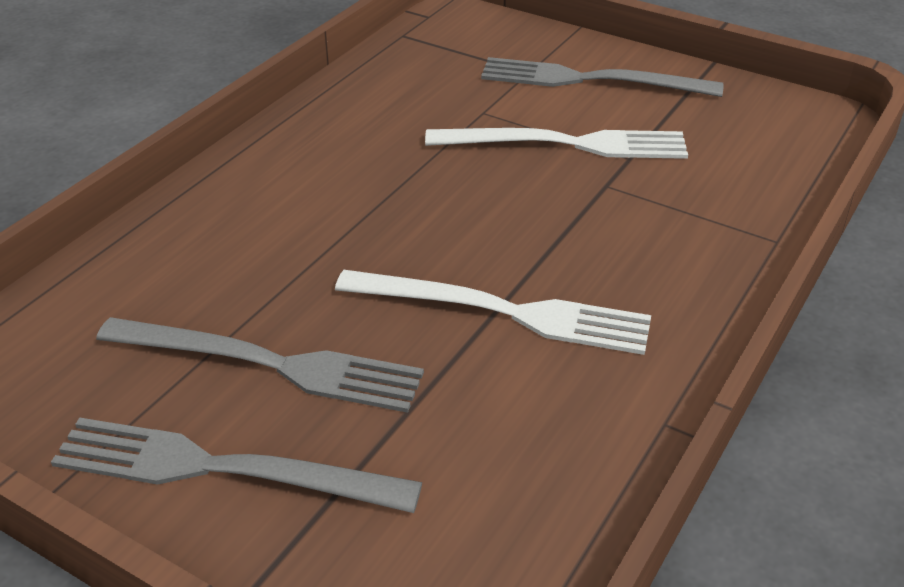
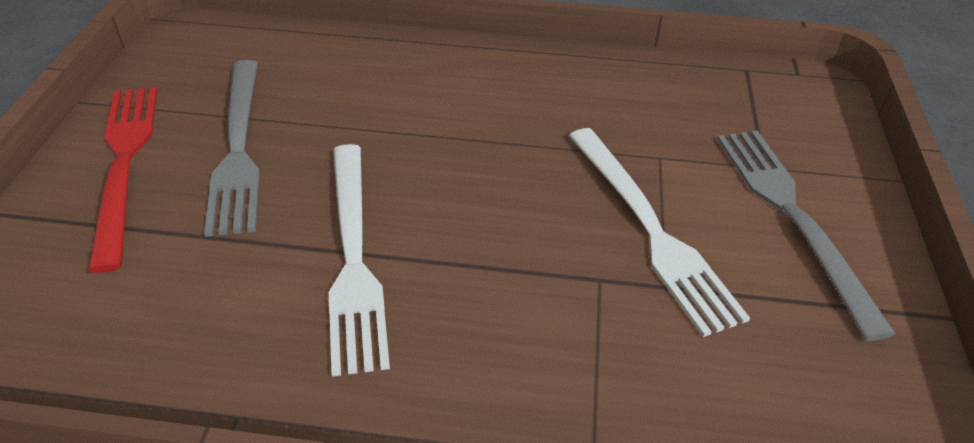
camera: 65 degrees right, 5 degrees up
grey fork [51,417,422,513] -> red fork [88,86,158,273]

